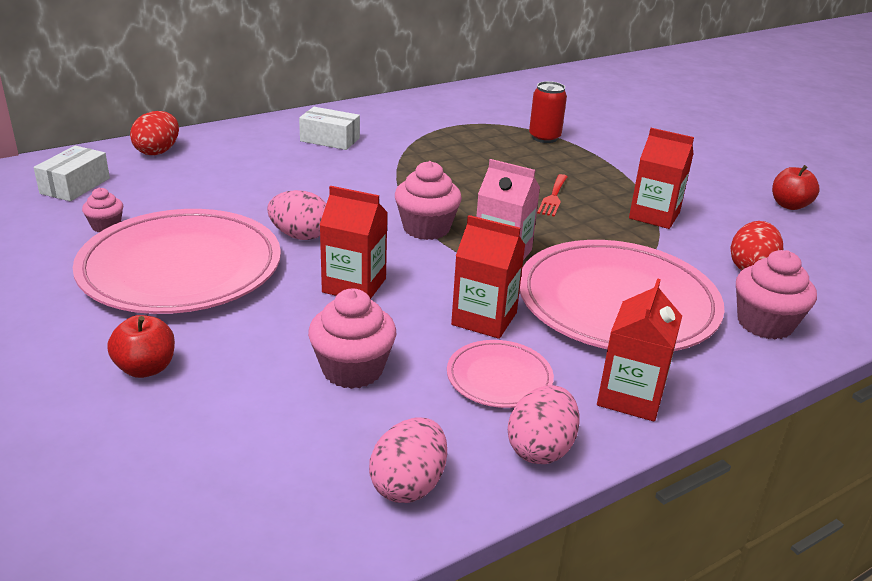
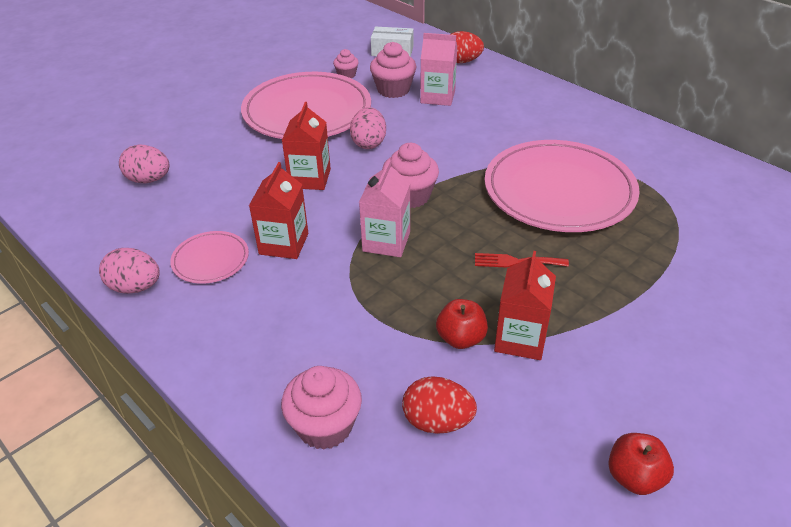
camera: 80 degrees right, 10 degrees up
red apple [107,315,175,378] -> red apple moved to [436,299,488,349]
white box [299,107,360,150] -> none
pink cupcake [308,289,396,389] -> pink cupcake moved to [370,42,416,98]
pink egg [369,417,447,503] -> pink egg moved to [119,145,169,183]
pink plate [520,240,725,351] -> pink plate moved to [485,140,640,232]
red can [529,81,567,143] -> none
red carton [597,278,682,422] -> none
none -> pink carton [420,33,457,106]

